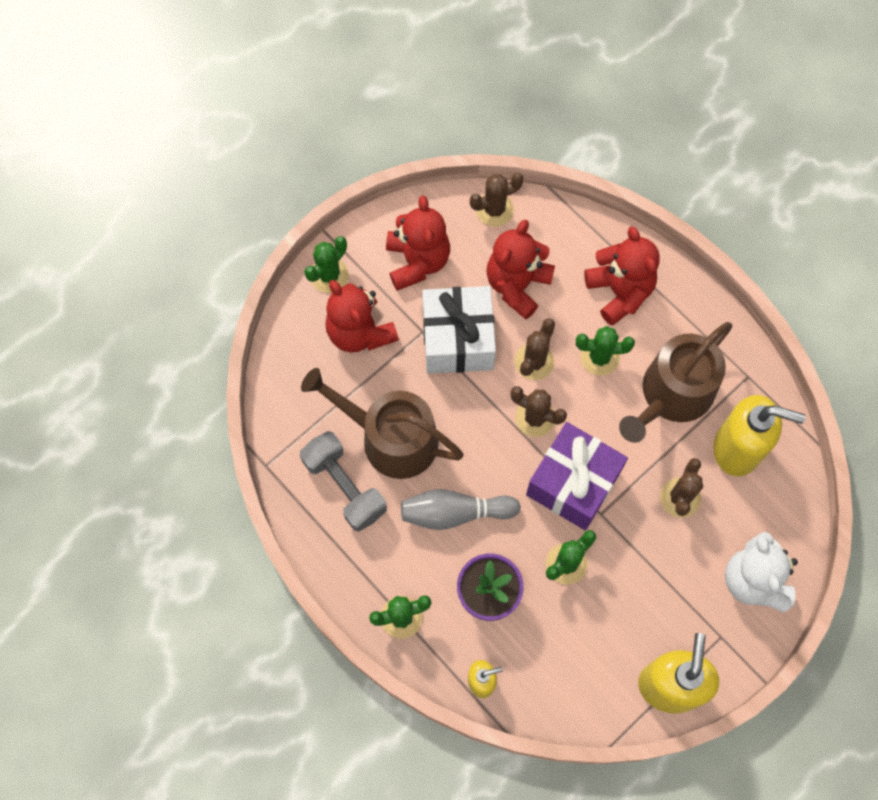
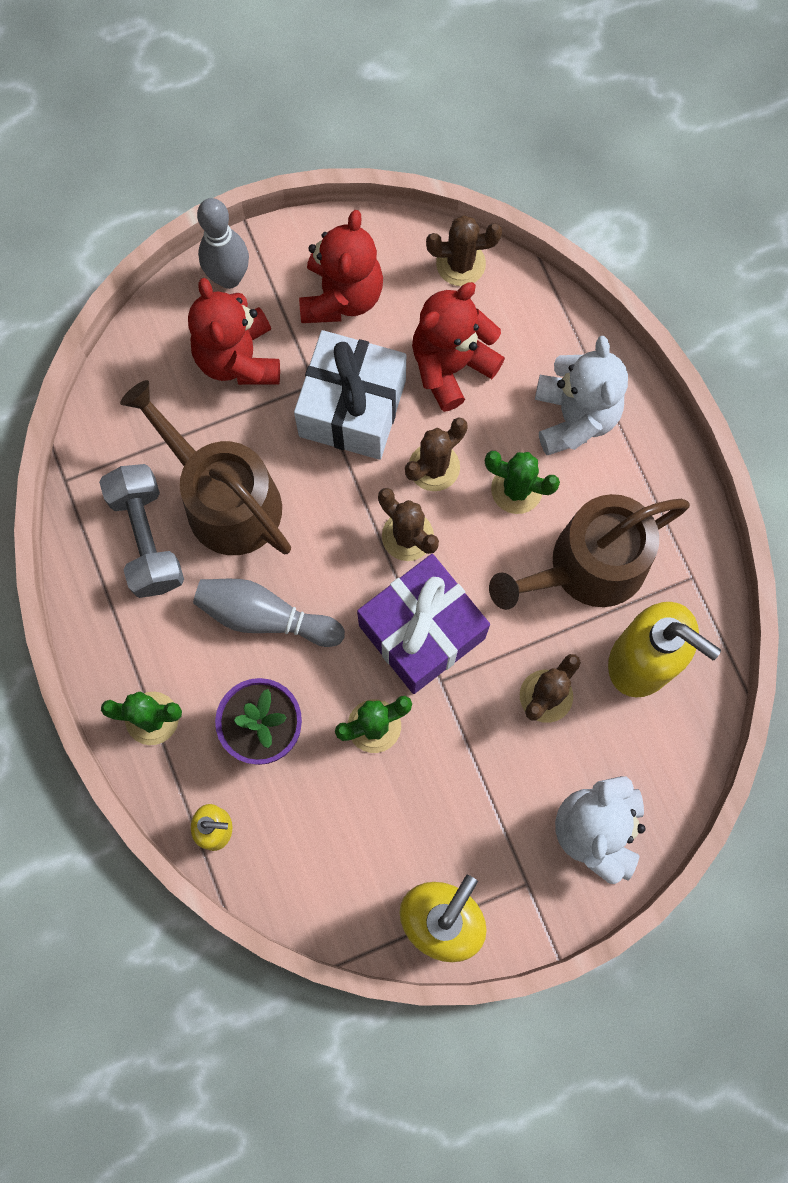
camera: 20 degrees right, 5 degrees up
green cactus [304,236,349,293] -> grey bowling pin [197,198,249,289]
red teddy bear [584,226,659,326] -> white teddy bear [535,336,628,455]

